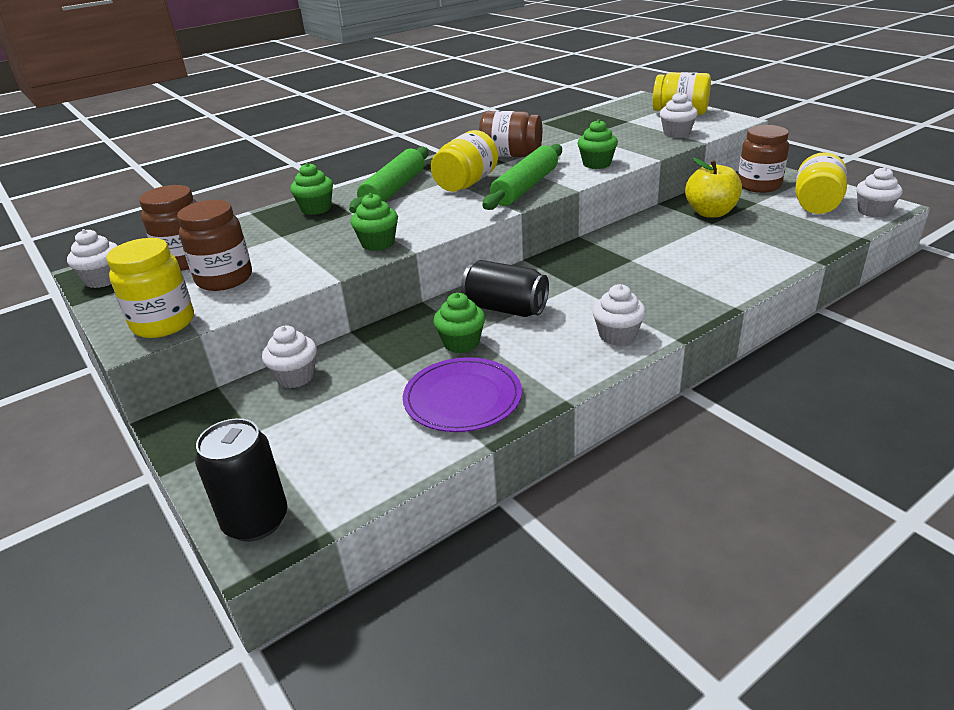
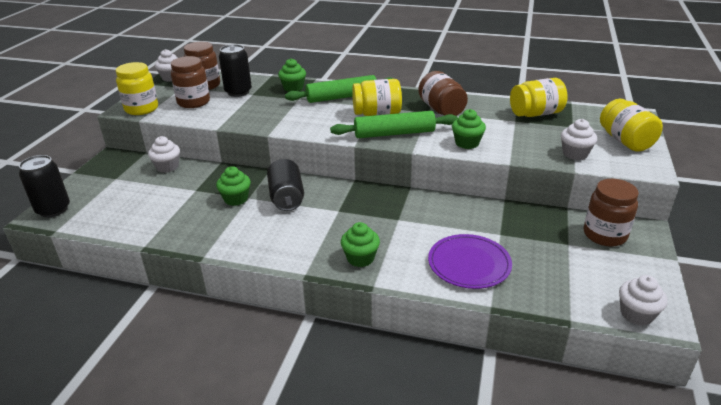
camera: 50 degrees right, 0 degrees up
green cupcake [351,193,398,251] -> green cupcake moved to [341,222,380,267]
purple plate [403,357,522,432] -> purple plate moved to [428,234,512,289]
white cupcake [592,284,646,346] -> none
yellow apple [685,158,742,218] -> none
yellow jar [795,152,847,214] -> yellow jar moved to [510,78,568,117]
none -> black can [219,44,252,97]

